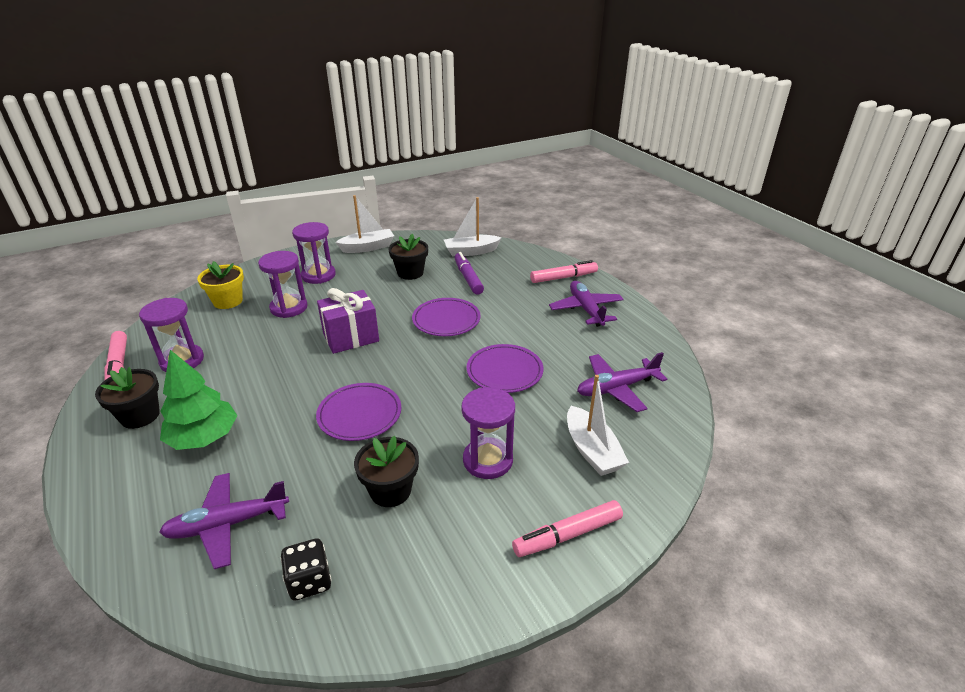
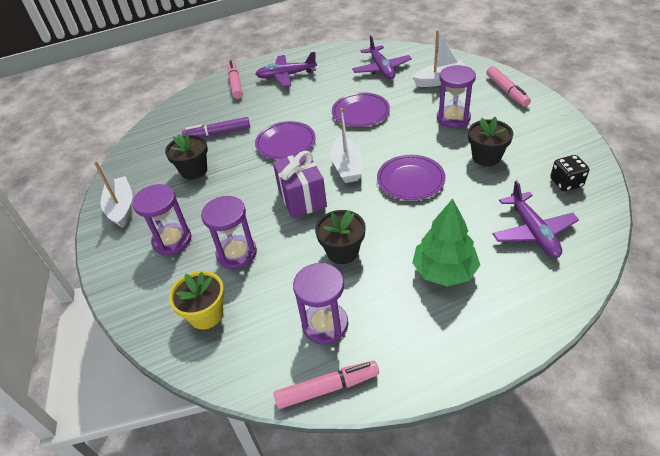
camera: 80 degrees left, 10 degrees up
black flower pot [95,367,160,429] -> black flower pot moved to [315,210,366,264]
white boat [444,197,502,257] -> white boat moved to [331,108,362,183]

